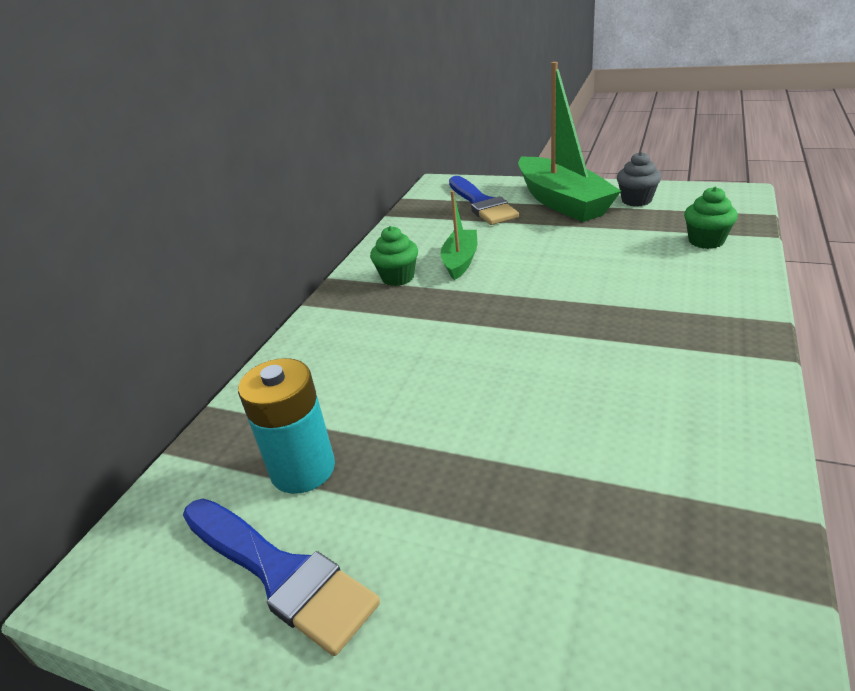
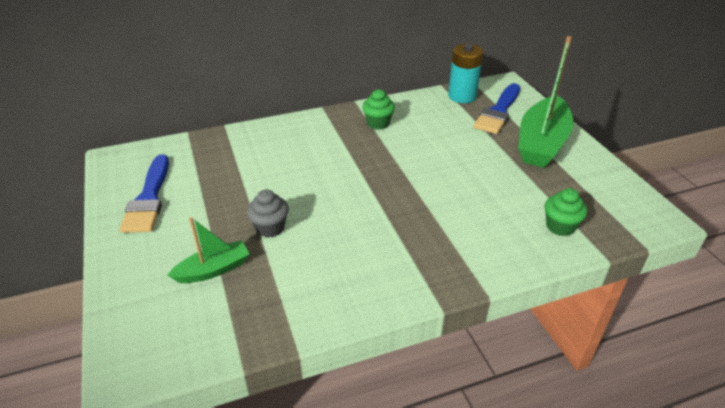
camera: 45 degrees right, 5 degrees up
turquoise battery [238,358,335,494] -> turquoise battery moved to [448,44,483,103]
green boat [441,191,477,280] -> green boat moved to [168,217,249,283]
grey cupcake [617,152,661,206] -> grey cupcake moved to [247,189,289,238]

